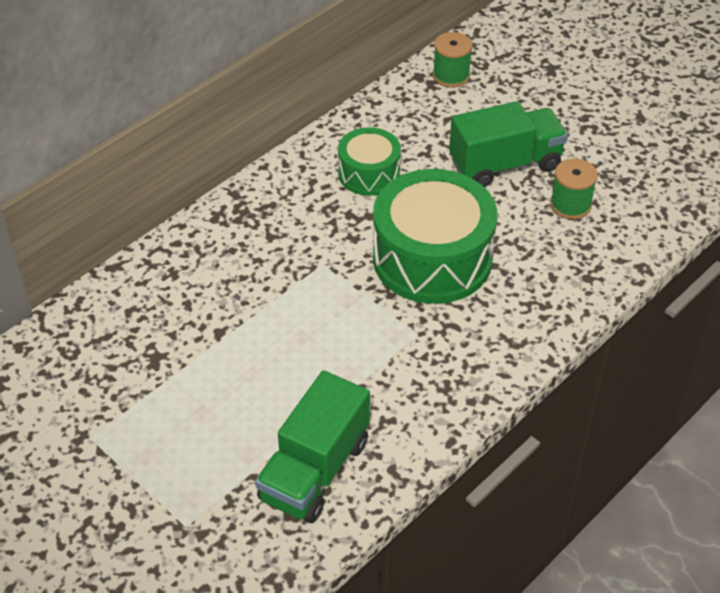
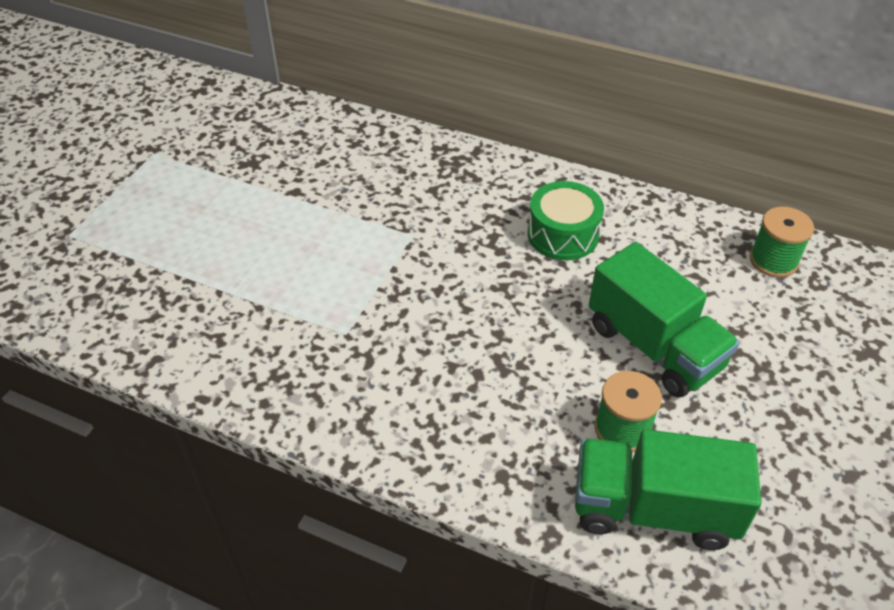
camera: 70 degrees right, 0 degrees up
green truck [255,370,370,523] -> green truck moved to [575,429,761,550]
green drum [373,169,498,304] -> none

